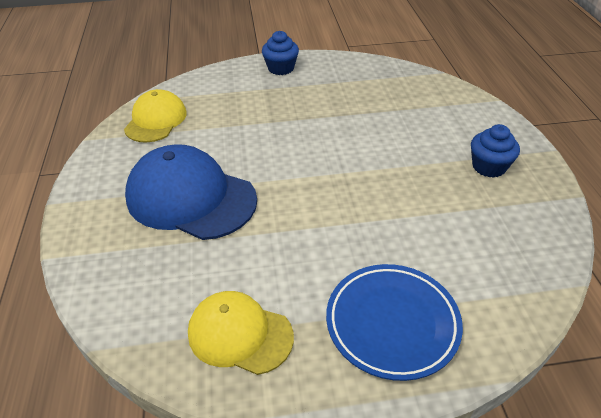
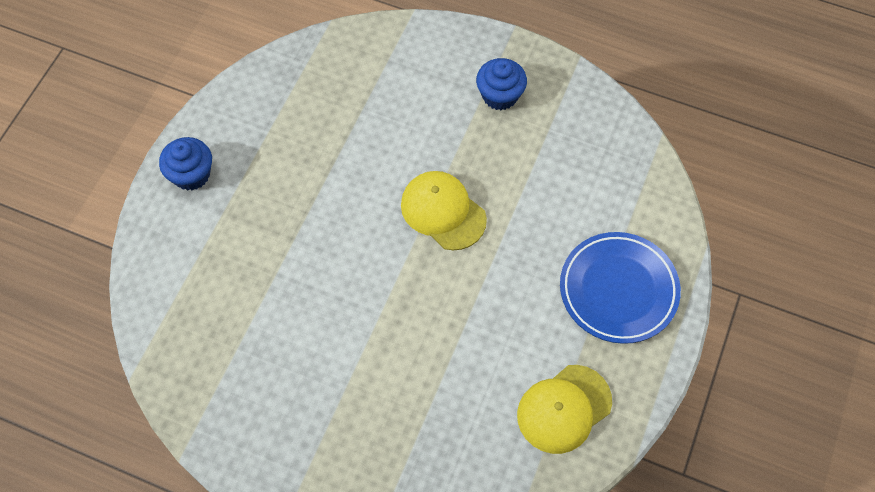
camera: 60 degrees left, 20 degrees up
yellow cap [124,89,187,143] -> yellow cap moved to [401,171,487,250]
blue cap [125,144,257,240] -> none

